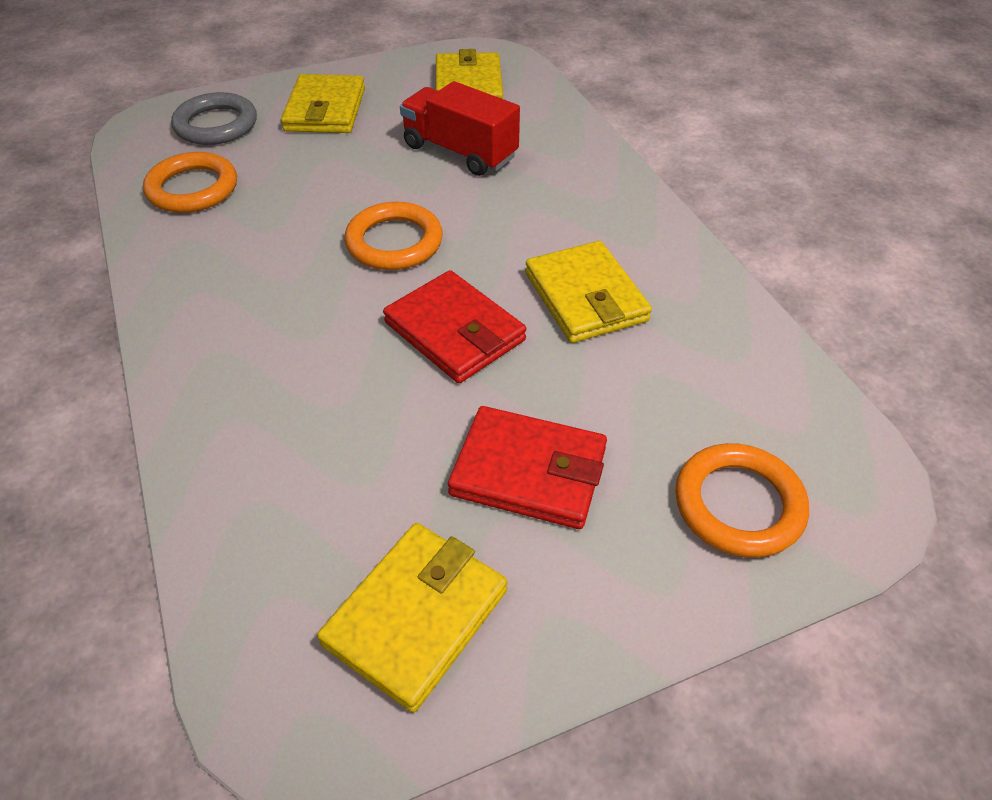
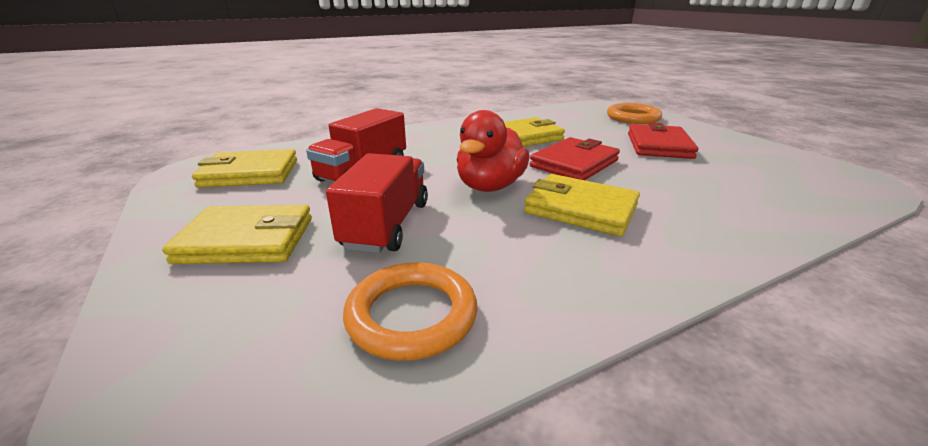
camera: 95 degrees left, 20 degrees down
grey ring [171,92,257,145] -> none
yellow wallet [317,523,507,712] -> yellow wallet moved to [524,174,640,236]
orange ring [344,202,443,270] -> red duck [457,110,530,192]
none -> red truck [326,153,428,253]

